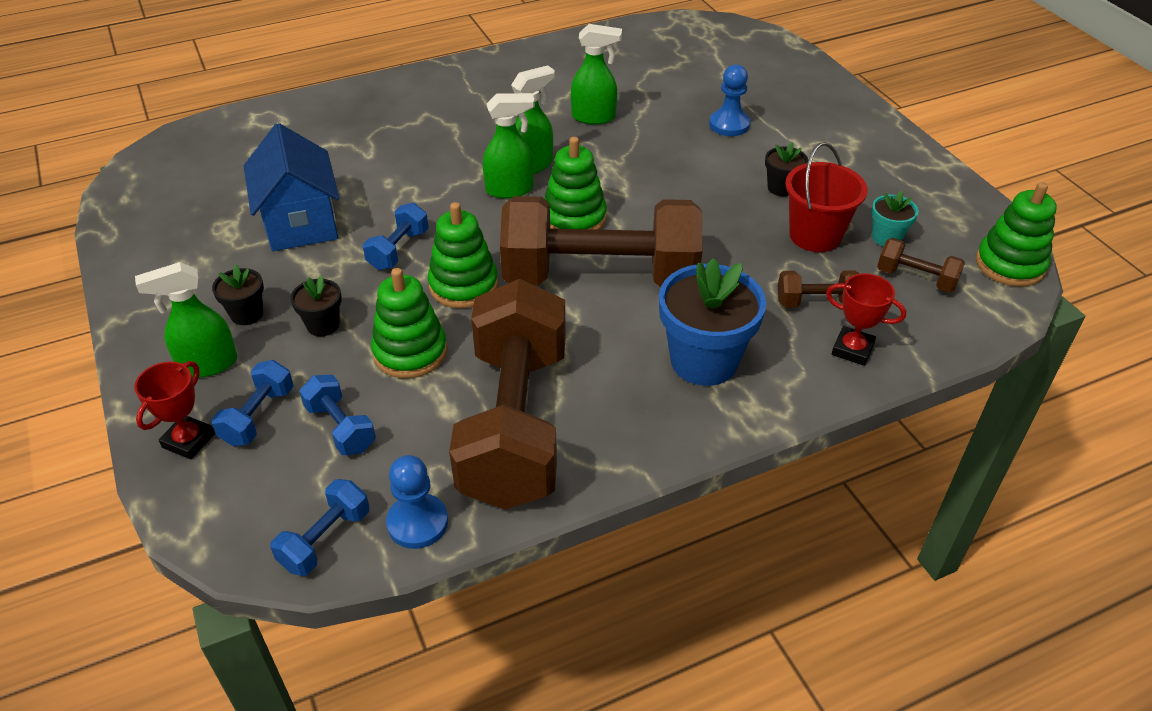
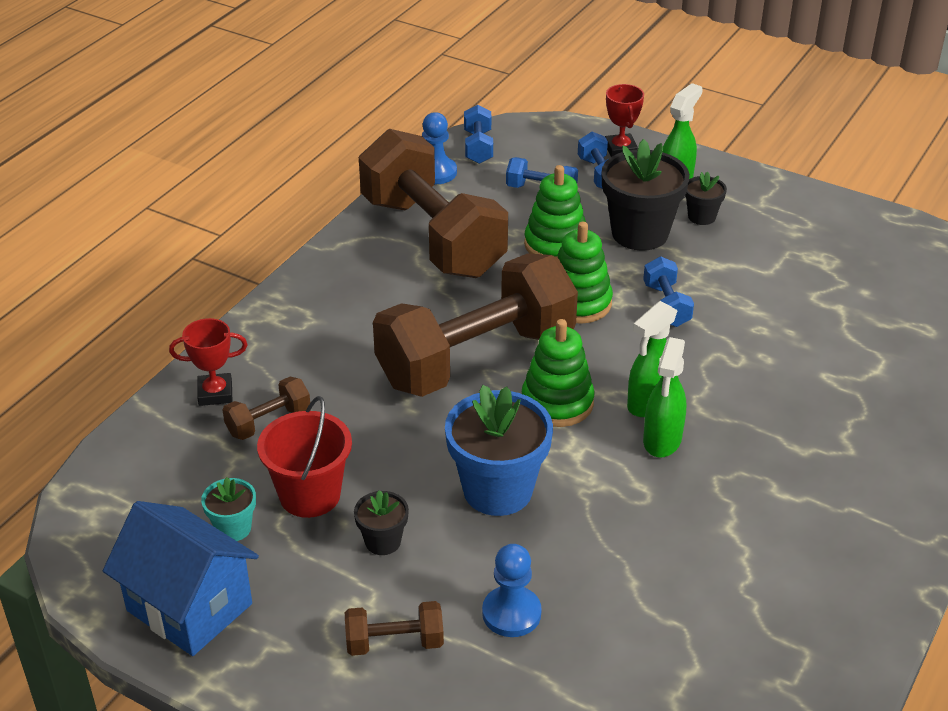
camera: 145 degrees right, 5 degrees down
blue house [244,123,339,251] -> blue house moved to [103,501,259,656]
black flower pot [290,275,342,336] -> black flower pot [602,139,690,251], size x2.01
green spray bottle [571,24,622,125] -> none
blue flower pot [659,258,766,386] -> blue flower pot moved to [445,385,553,516]
brown dumbbell [877,238,965,293] -> brown dumbbell moved to [345,601,444,656]
green stacking toy [976,182,1057,287] -> none

